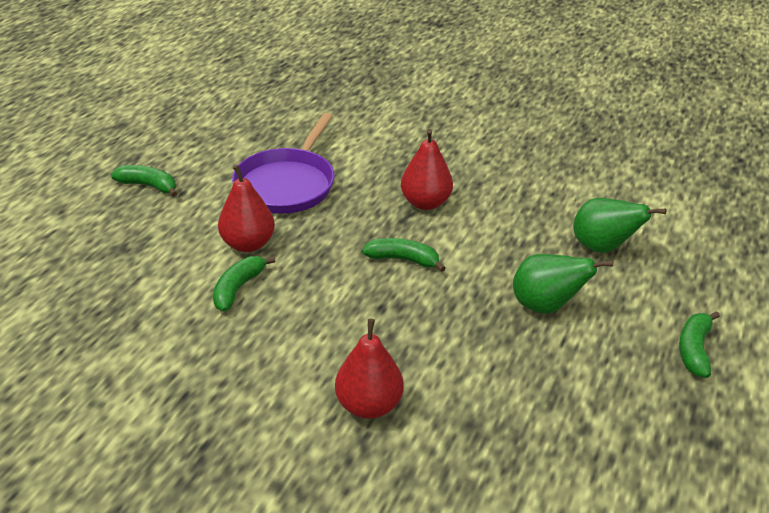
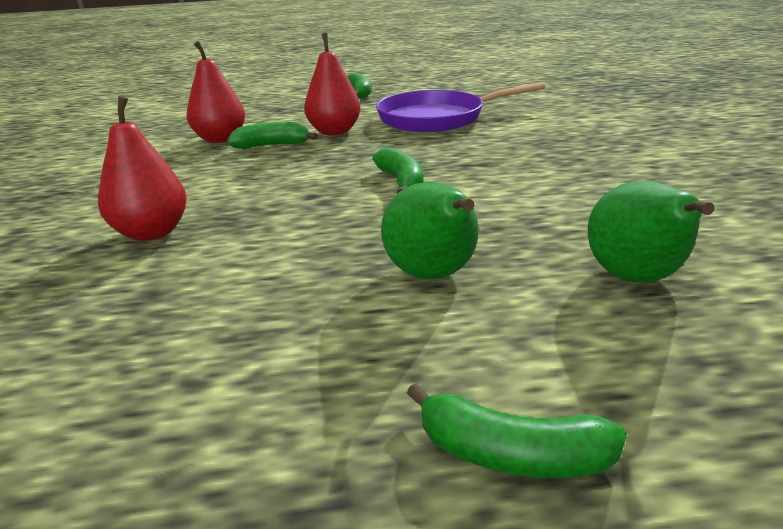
camera: 60 degrees right, 10 degrees down
red pear [401,129,453,210] -> red pear moved to [187,41,245,143]
green banana [679,311,720,378] -> green banana turned 150 degrees counterclockwise [407,383,627,478]

